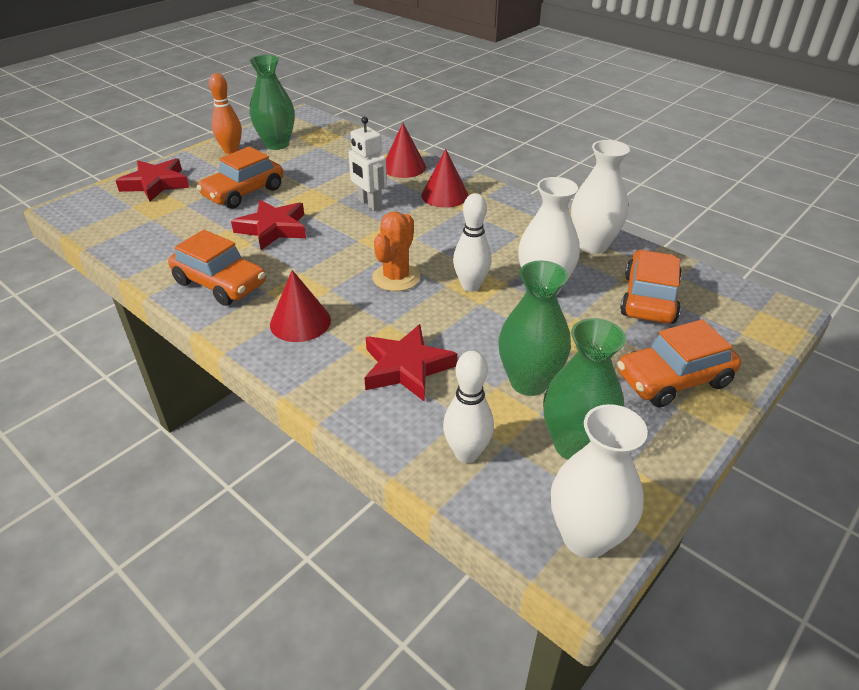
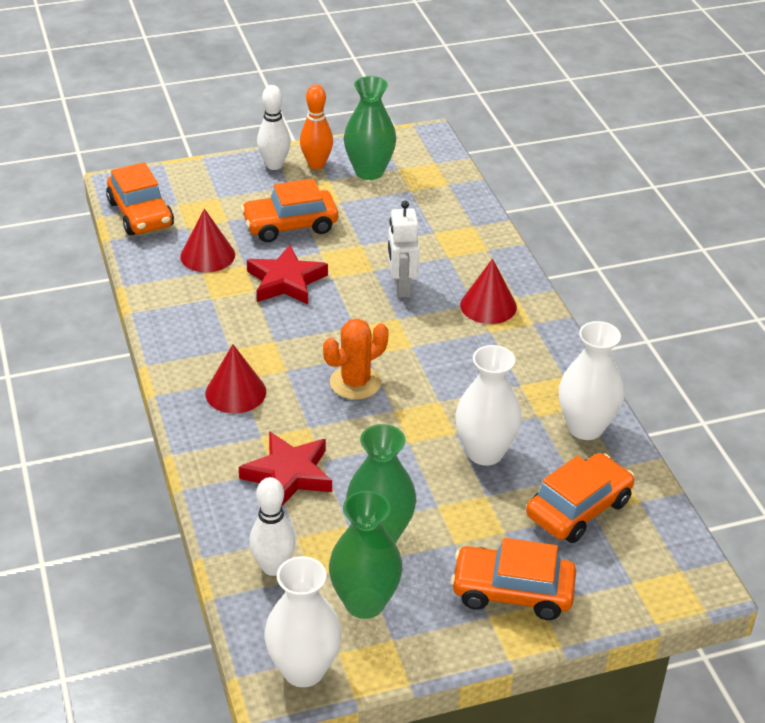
camera: 30 degrees right, 0 degrees up
red star [115,158,189,202] -> none
orange car [168,230,266,306] -> orange car moved to [106,162,174,235]
red cone [386,123,426,178] -> red cone moved to [180,209,235,272]
white bowling pin [453,193,492,292] -> white bowling pin moved to [257,85,291,170]

